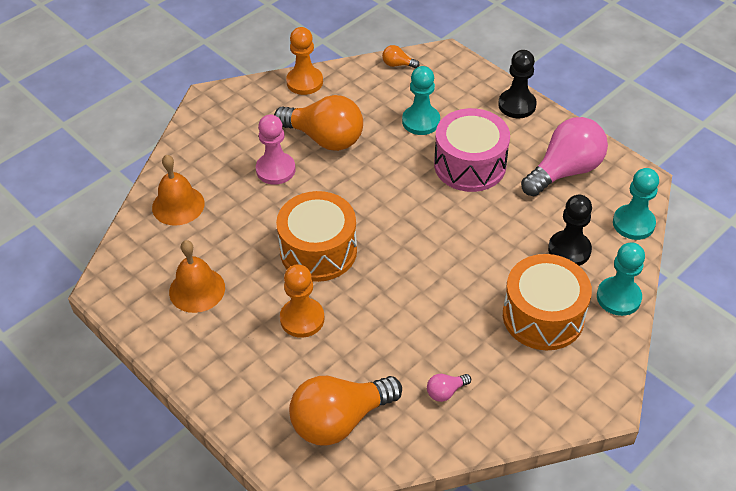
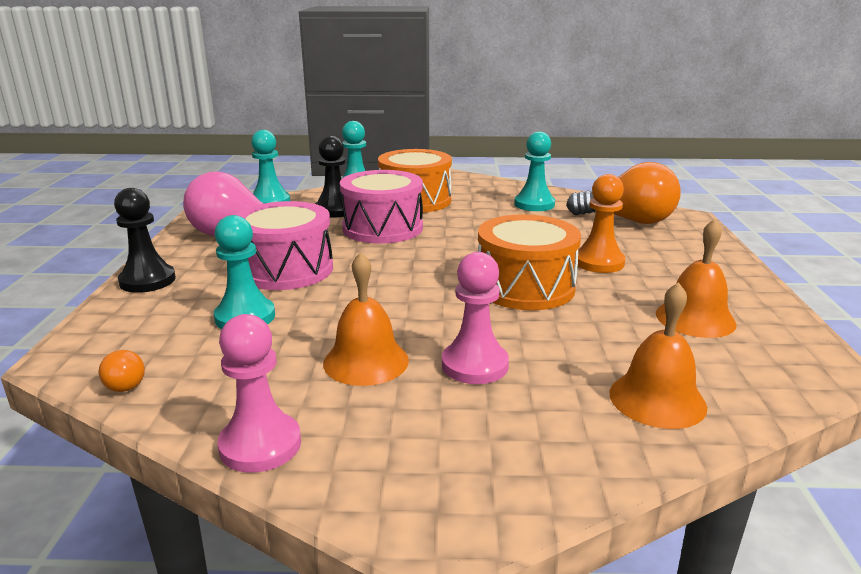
camera: 135 degrees left, 25 degrees down
orange light bulb [274,95,363,151] -> orange bell [323,252,409,386]
orange pawn [286,27,323,95] -> pink pawn [218,314,301,473]
pink light bulb [427,374,471,402] -> turquoise pawn [514,132,555,211]
none -> pink drum [340,170,423,244]

